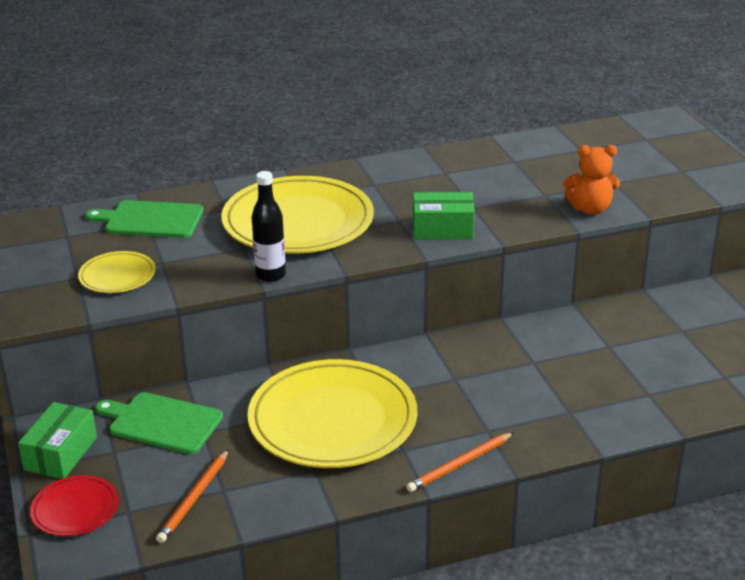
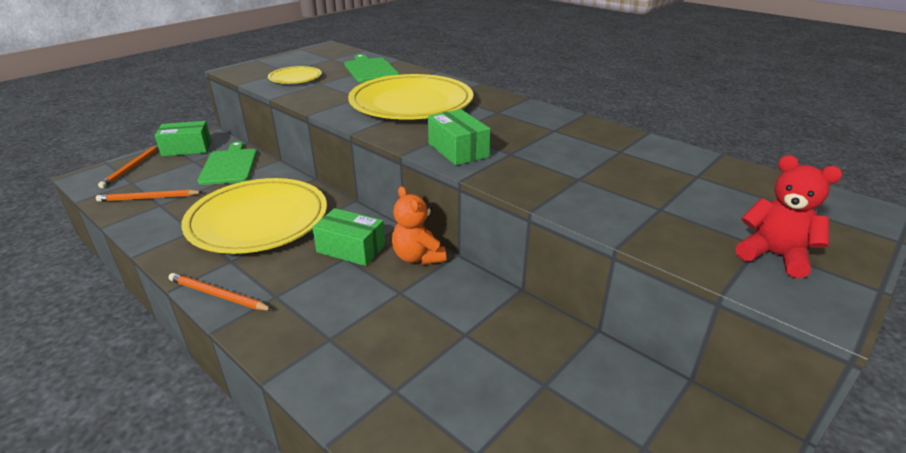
camera: 60 degrees right, 0 degrees up
red plate [30,475,119,536] -> orange pencil [98,145,158,188]
black bottle [251,171,286,282] -> none
orange teddy bear [564,145,620,215] -> orange teddy bear moved to [392,186,446,265]
none -> green box [312,208,385,266]
none -> red teddy bear [736,155,842,279]

